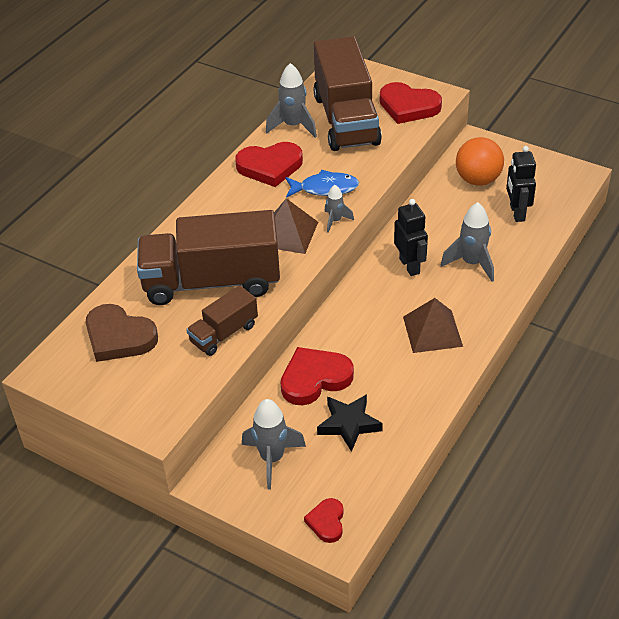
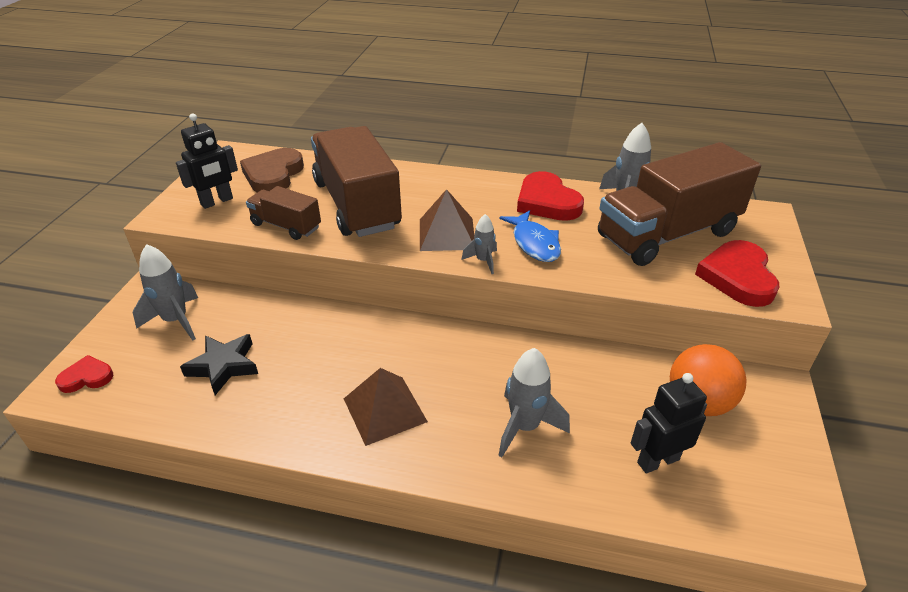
camera: 70 degrees right, 5 degrees down
red heart [281,347,354,405] -> none
black robot [394,199,428,276] -> black robot moved to [176,113,238,209]

